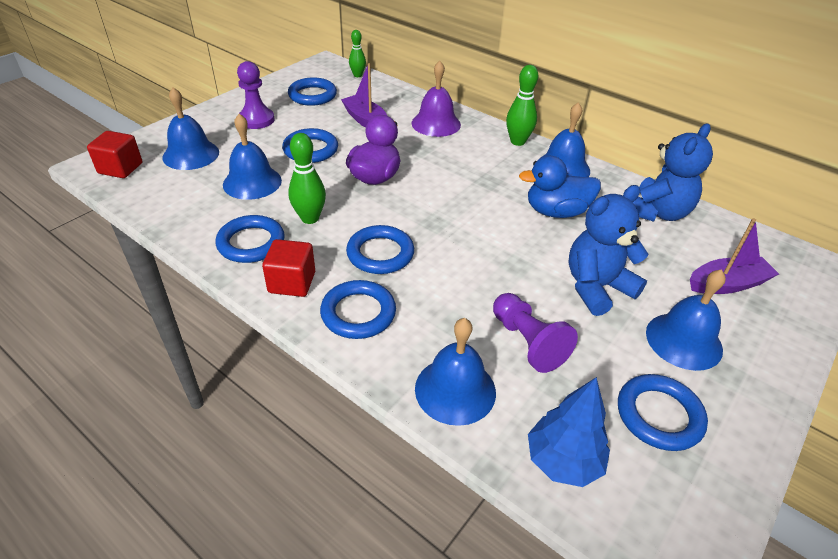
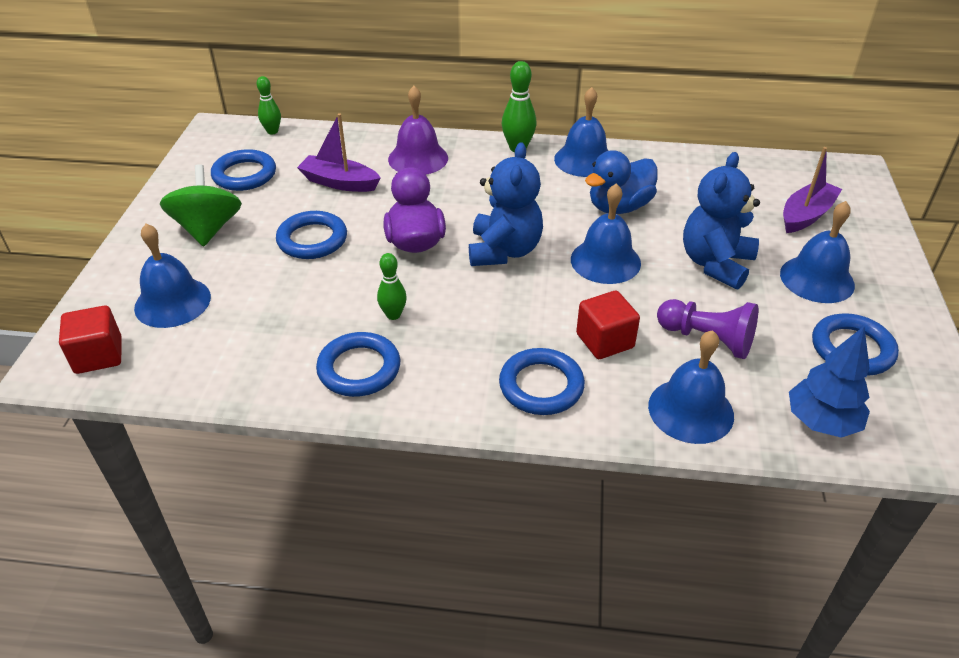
camera: 30 degrees left, 0 degrees up
blue bell [223,114,282,200] -> blue bell moved to [571,184,641,284]
purple pawn [237,61,275,129] -> green spinning top [160,164,242,247]
red cube [262,239,315,297] -> red cube moved to [576,291,640,359]
green bowling pin [288,133,326,224] -> green bowling pin [377,253,407,320], size x0.66
blue ring [346,225,414,274] -> none
blue teddy bear [633,123,713,222] -> blue teddy bear moved to [469,142,543,266]

